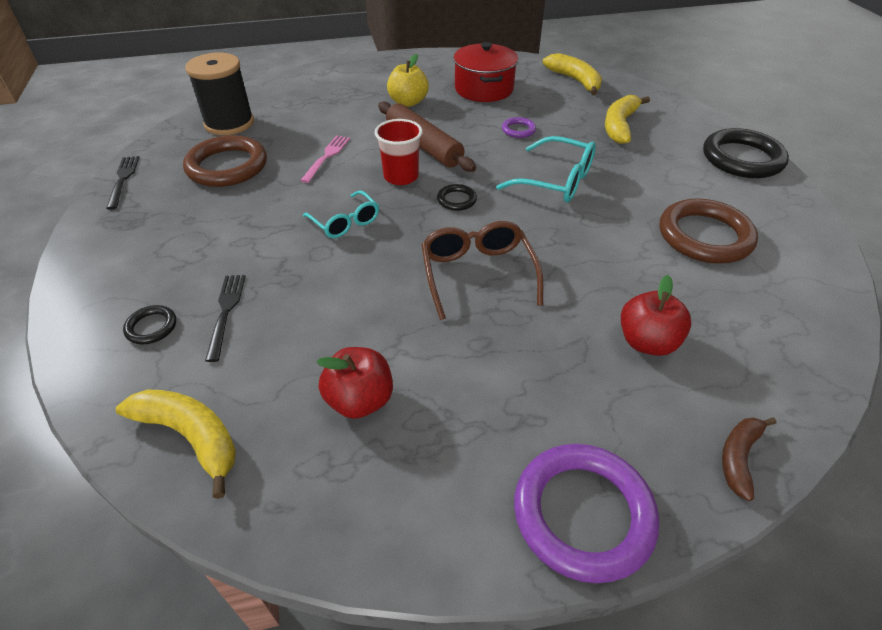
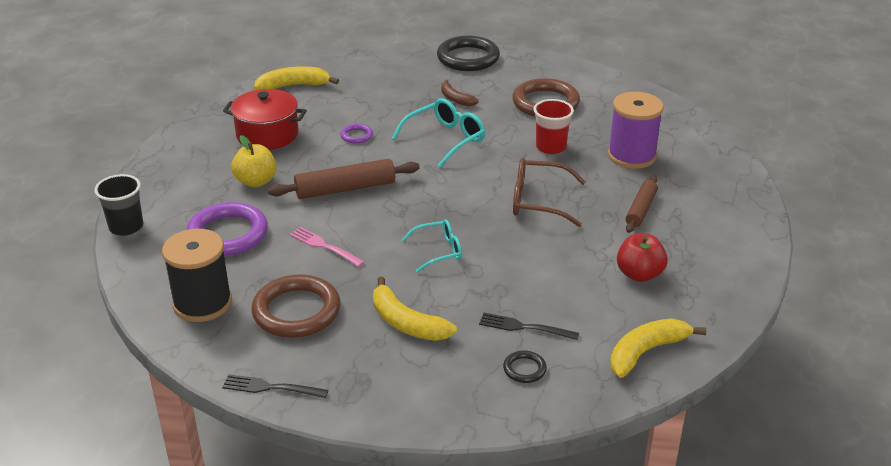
camera: 70 degrees left, 10 degrees down
red cup [374,119,423,185] -> red cup moved to [533,99,574,154]
black ring [437,184,477,211] -> none
purple ring [514,444,659,583] -> purple ring moved to [186,202,268,256]
yellow banana [605,95,650,144] -> yellow banana moved to [373,277,457,341]
red apple [621,275,691,356] -> purple spool [608,92,664,169]
brown banana [722,418,776,501] -> brown banana moved to [441,80,479,106]
none -> black cup [94,174,143,236]
none -> brown rolling pin [626,176,658,233]

